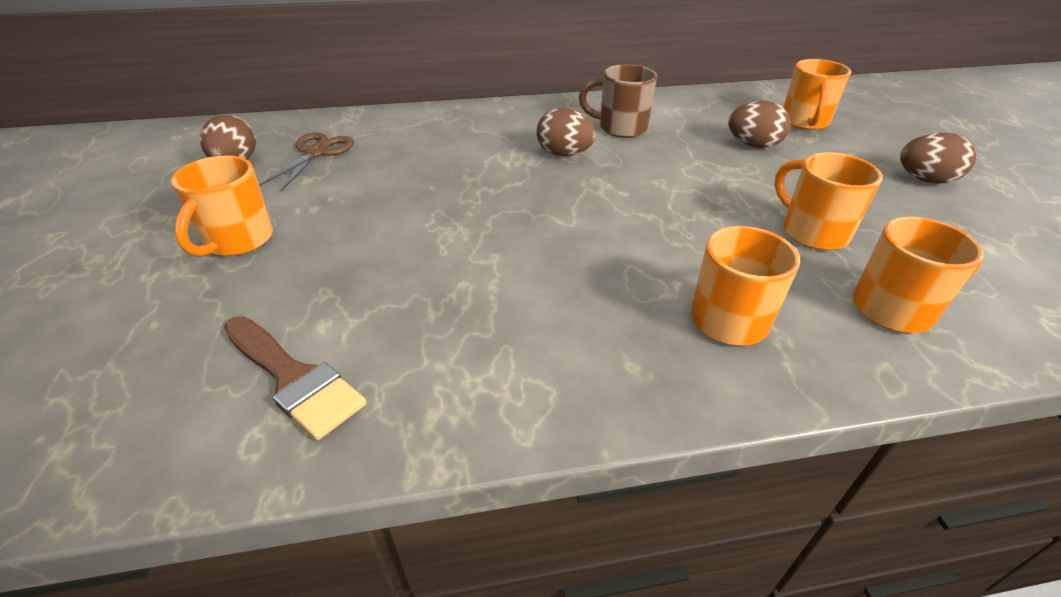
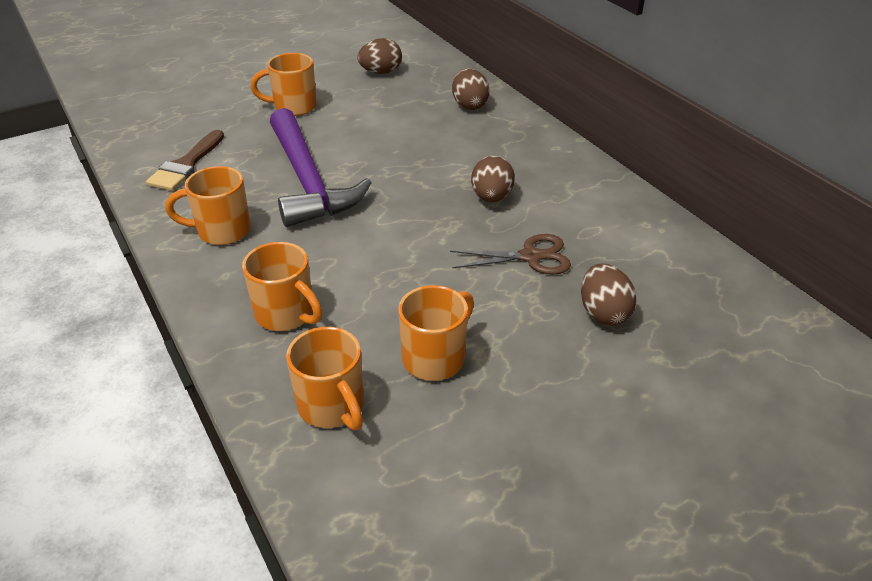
camera: 70 degrees right, 0 degrees up
brown scissors [259,132,354,191] -> brown scissors moved to [450,234,571,275]
brown mug [579,64,657,138] -> none
orange mug [783,59,851,130] -> orange mug moved to [165,166,251,245]
brown egg [900,133,976,184] -> brown egg moved to [452,68,489,110]
none -> purple hammer [270,108,372,227]

